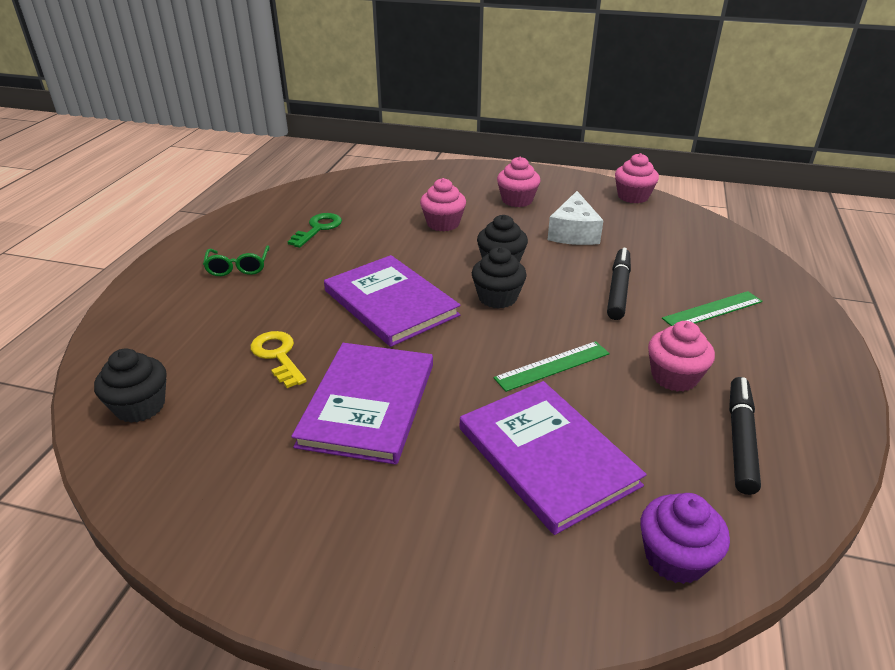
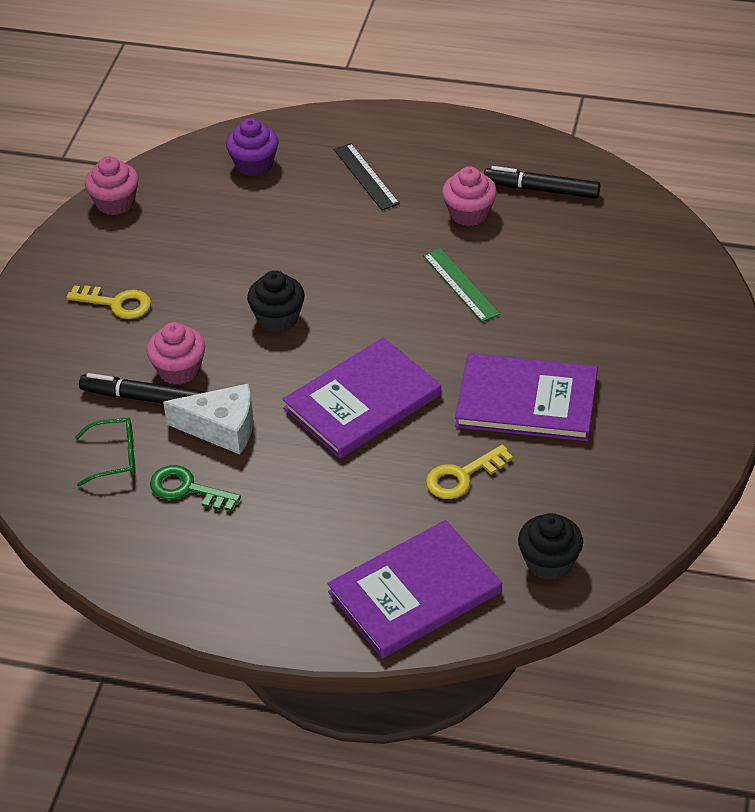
camera: 90 degrees left, 10 degrees up
green glasses [203,246,269,276] -> green glasses moved to [75,418,136,487]
purple book [460,381,647,535] -> purple book moved to [327,520,502,658]
black cupcake [472,247,527,309] -> none
pink cupcake [497,157,541,207] -> yellow key [67,285,151,319]
white cheese [547,191,604,245] -> white cheese moved to [163,383,253,454]
black marker [607,248,631,320] -> black marker moved to [79,373,205,404]
purple cupcake [641,493,730,584] -> purple cupcake moved to [226,118,278,176]
green ruler [662,291,763,326] -> black ruler [334,143,400,210]

